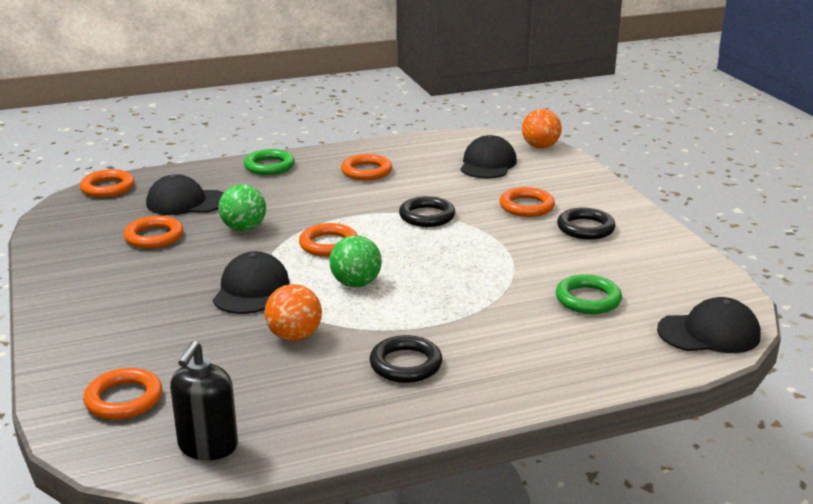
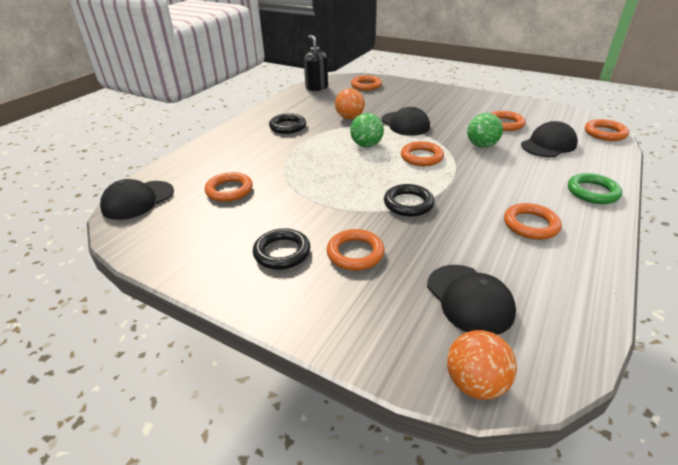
camera: 140 degrees right, 10 degrees up
green ring [556,274,622,314] -> orange ring [205,172,253,202]

